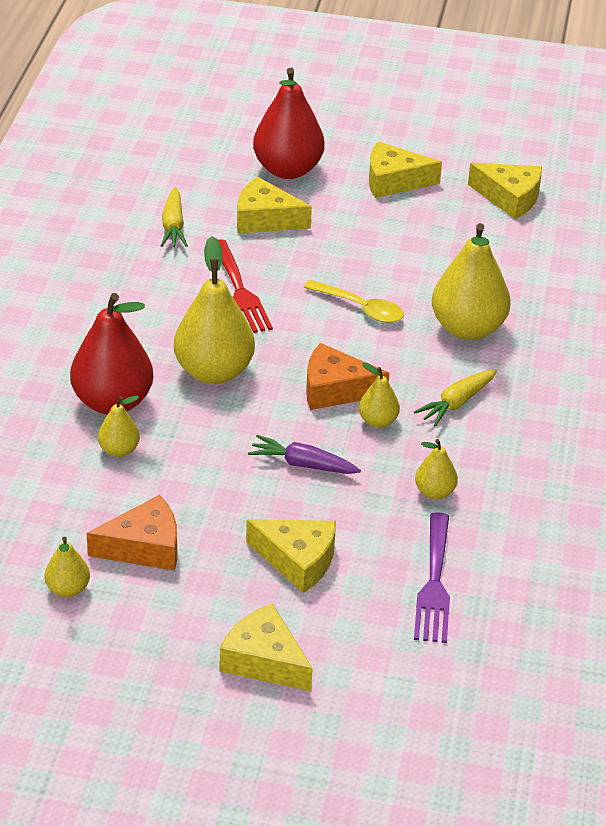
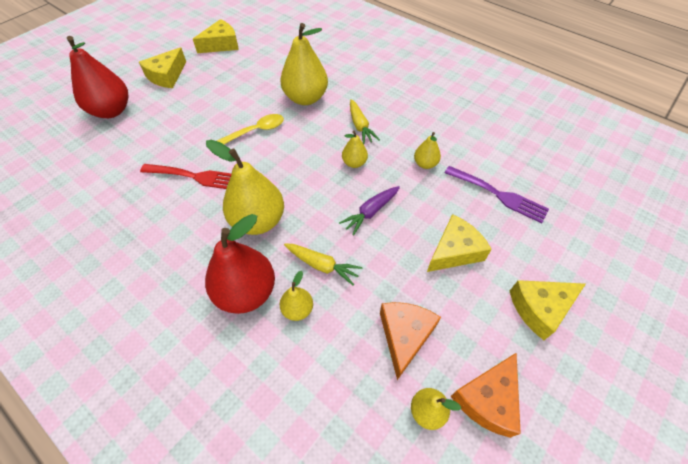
camera: 60 degrees left, 15 degrees up
yellow carrot [161,187,188,247] -> yellow carrot moved to [284,244,363,286]
yellow cheese [237,177,312,233] -> none
orange cheese [306,343,389,410] -> orange cheese moved to [451,352,521,438]

